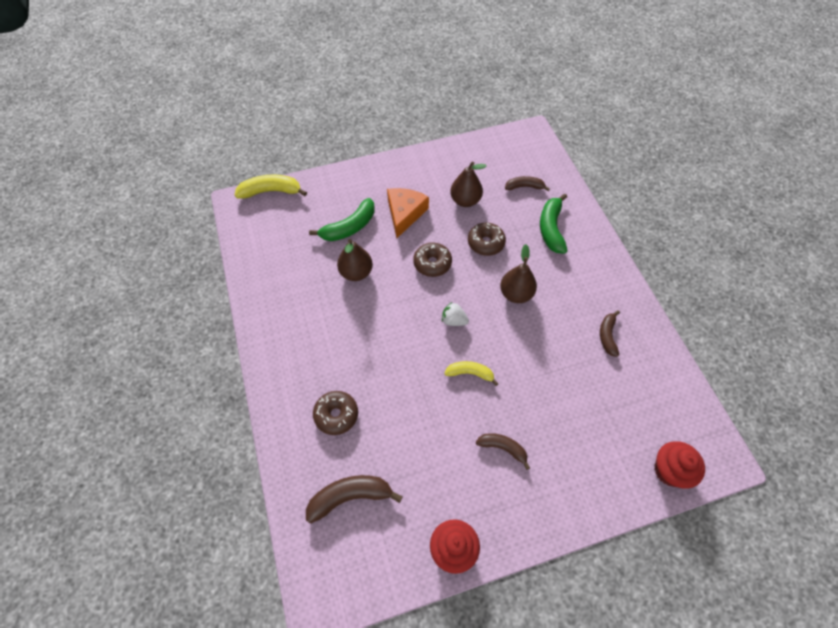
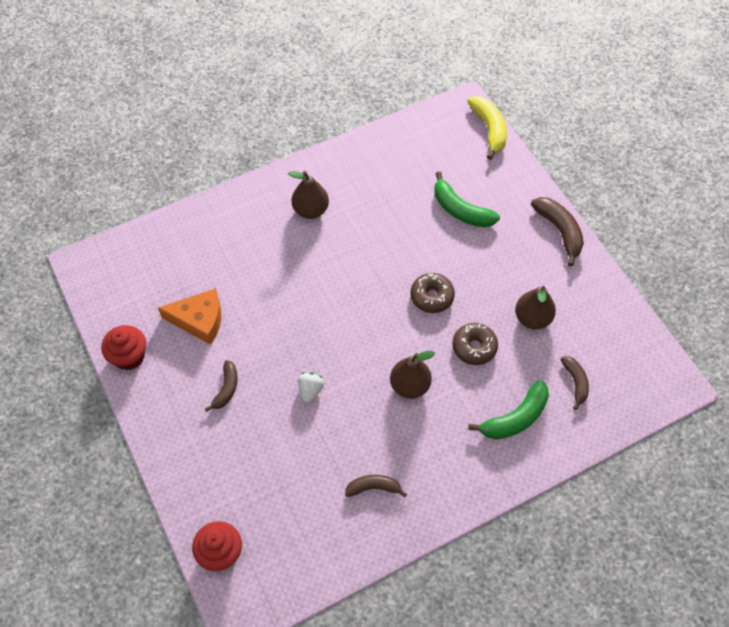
camera: 80 degrees right, 0 degrees up
brown banana [306,475,403,523] -> brown banana moved to [531,197,584,267]
brown donut [313,391,358,435] -> none
brown pear [337,239,373,281] -> brown pear moved to [288,171,329,219]
orange cheese [387,188,429,238] -> orange cheese moved to [158,288,221,345]
white strawberry [442,302,469,326] -> white strawberry moved to [298,372,324,403]
yellow banana [444,361,498,386] -> none
green banana [540,194,568,254] -> green banana turned 150 degrees clockwise [468,380,549,440]

